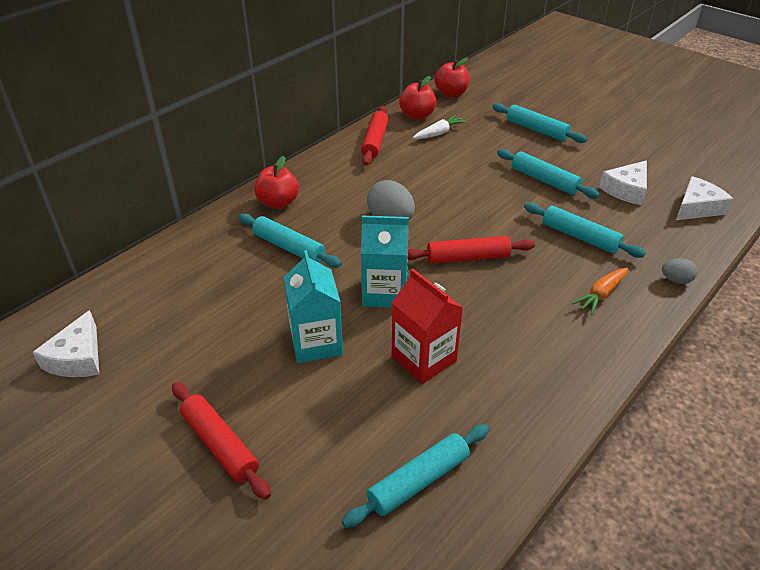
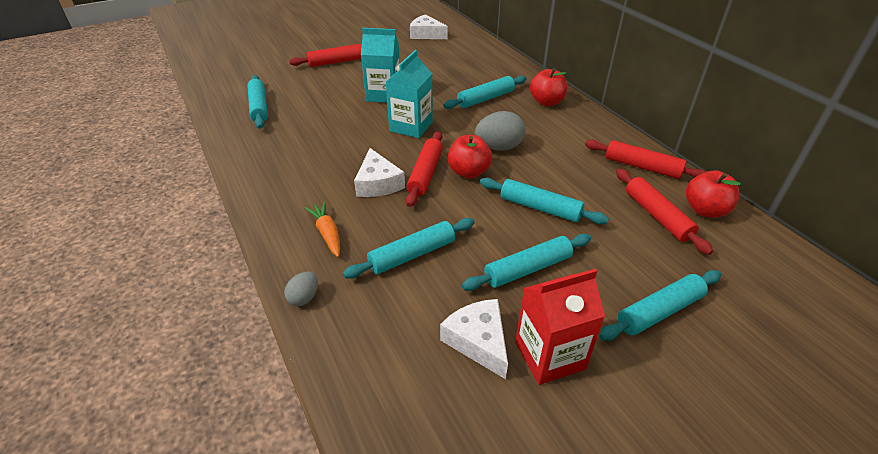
camera: 110 degrees right, 0 degrees up
red carton [392,268,463,384] -> red carton moved to [515,269,605,385]
white carrot [413,115,467,139] -> red rolling pin [616,169,713,255]
red apple [434,58,470,98] -> red apple moved to [448,135,492,179]
white cheese [676,176,733,220] -> white cheese moved to [354,148,405,197]
none -> turquoise rolling pin [480,178,609,224]

